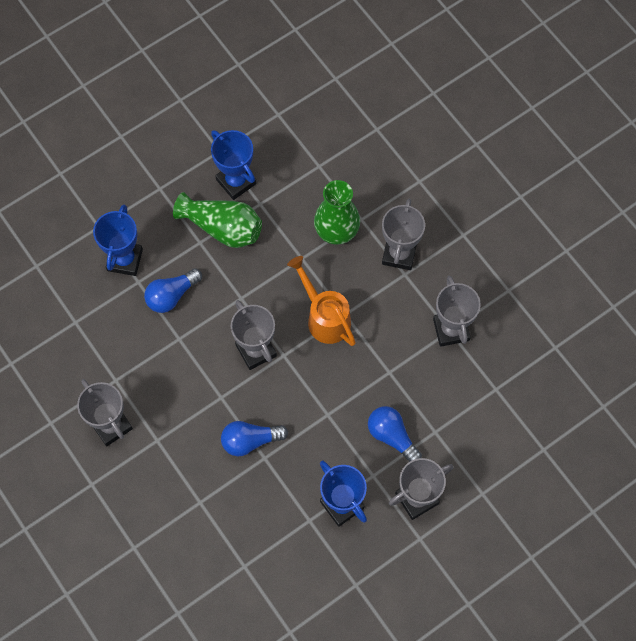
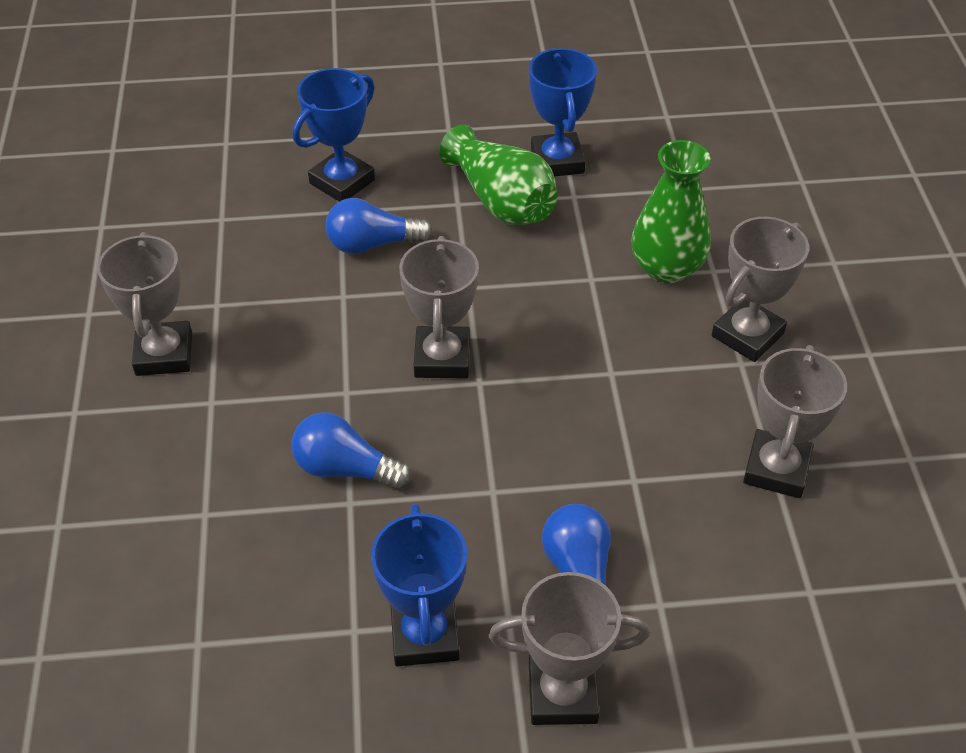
camera: 30 degrees right, 20 degrees down
orange watering can [287,256,356,346] -> none

